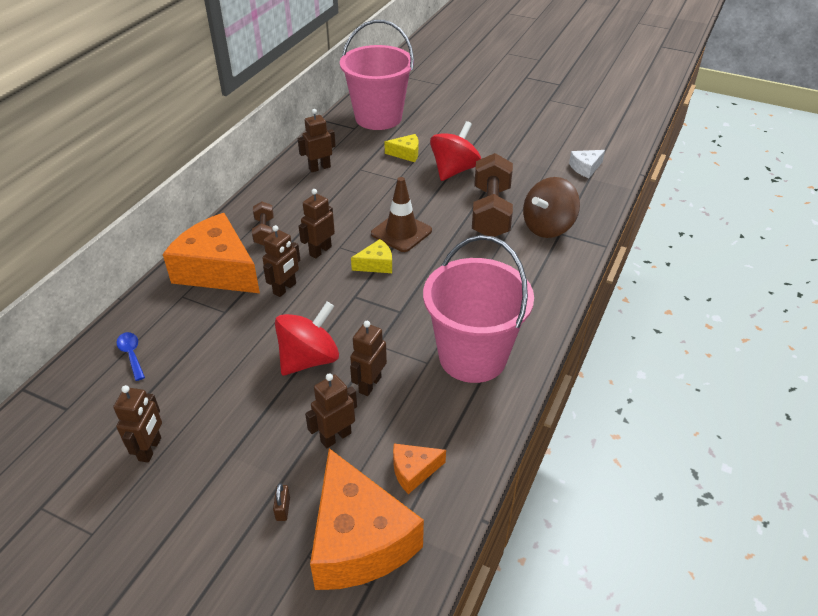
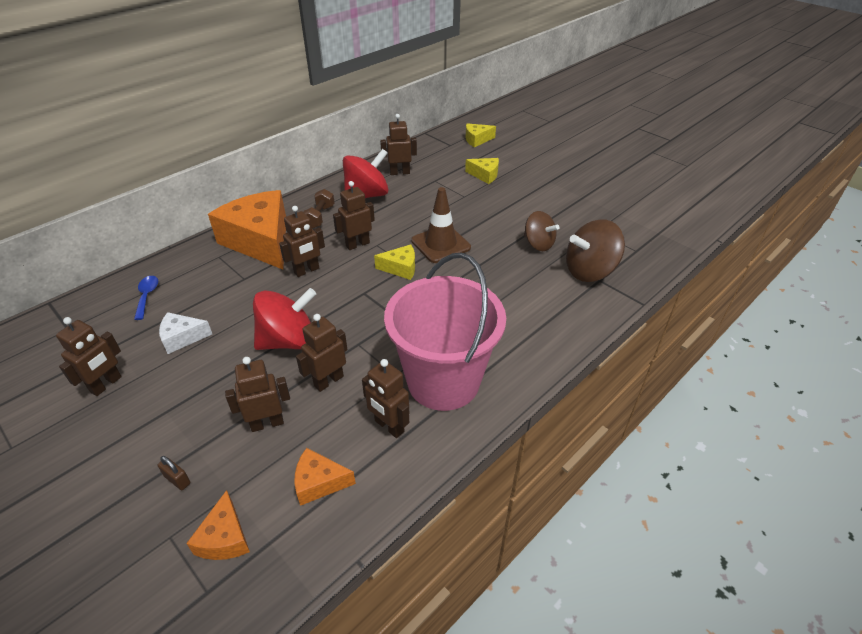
camera: 20 degrees right, 0 degrees up
brown padlock [273,483,290,521] -> brown padlock turned 75 degrees counterclockwise [158,456,191,490]
orange cheese [310,448,424,590] -> orange cheese [186,490,250,560], size x0.45
pink bucket [340,20,414,130] -> yellow cheese [465,123,496,147]
red spinning top [430,121,481,181] -> red spinning top moved to [343,149,389,198]
brown dumbbell [472,153,513,237] -> brown spinning top [524,211,560,251]
white cheese [569,150,605,178] -> white cheese moved to [159,312,212,354]
none -> brown robot [362,359,409,438]

